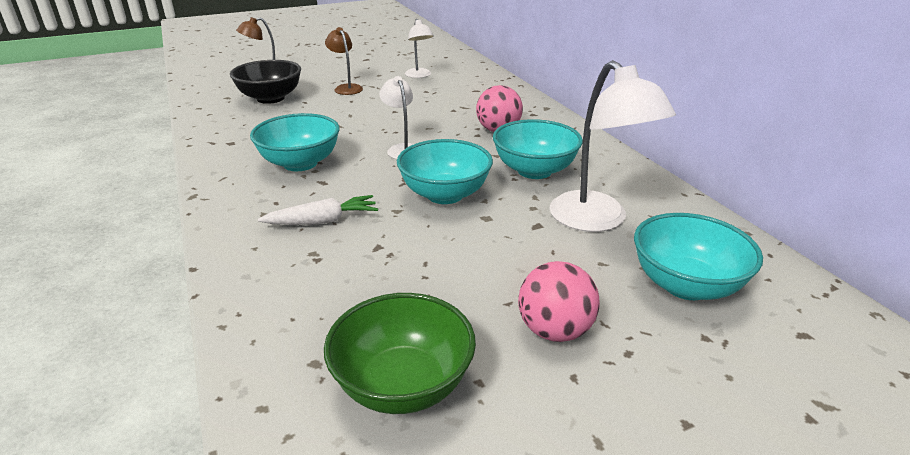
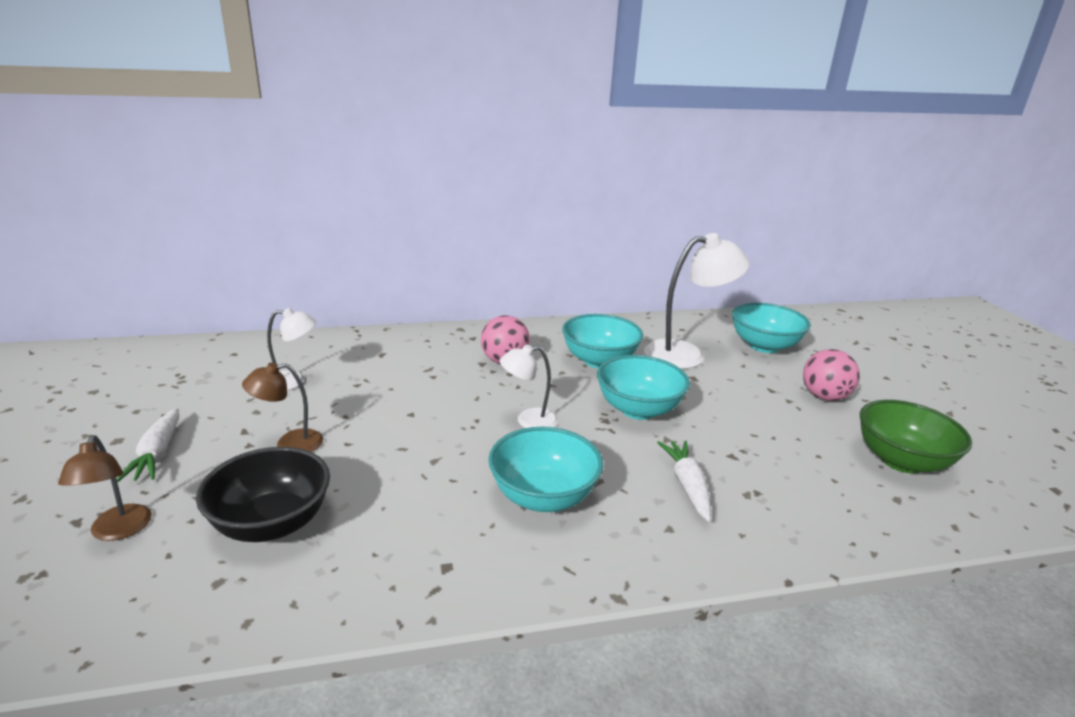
camera: 80 degrees left, 5 degrees down
none -> white carrot [117,408,179,482]

